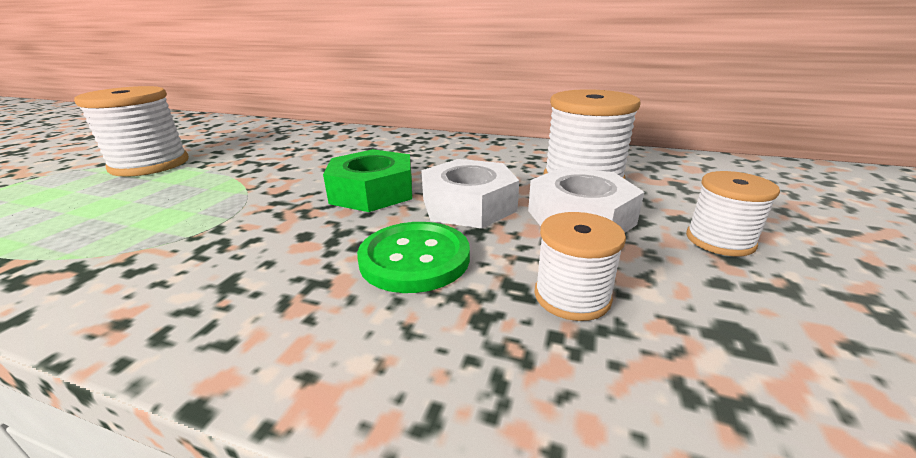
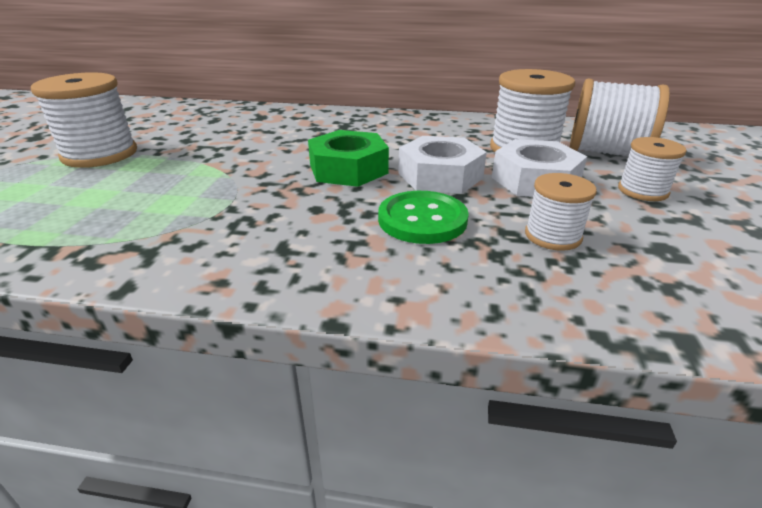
camera: 10 degrees left, 5 degrees up
none -> white spool [570,79,670,156]

